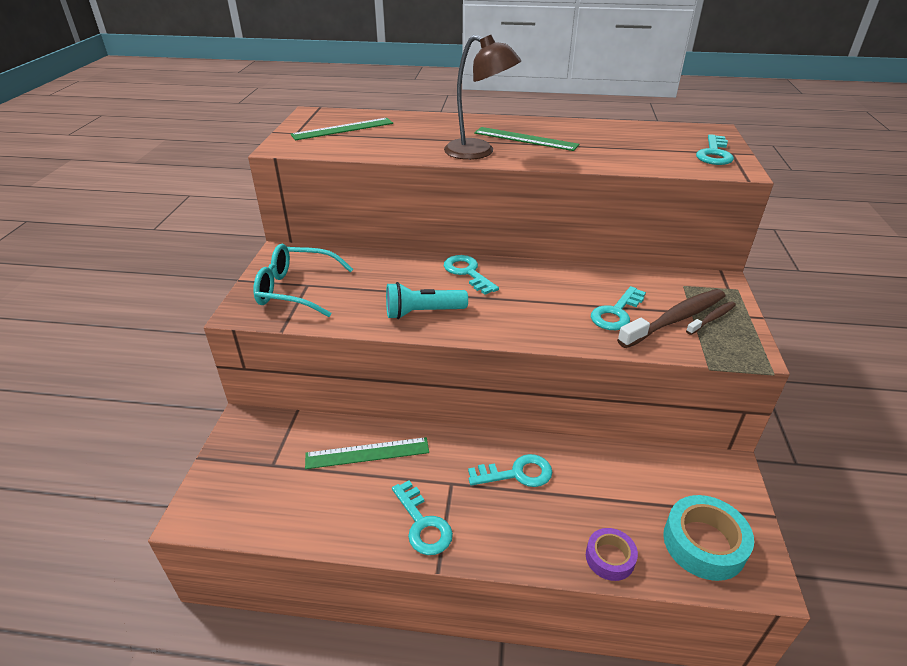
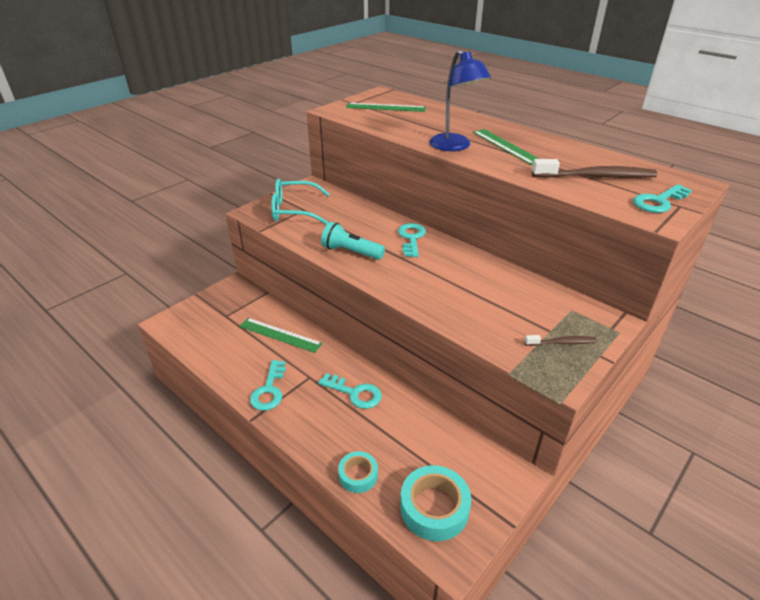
camera: 35 degrees right, 0 degrees up
turquoise glasses [253,244,353,317] -> turquoise glasses turned 45 degrees counterclockwise [271,179,330,224]
brown lamp [444,35,521,160] -> blue lamp [429,50,491,151]
purple tape [586,528,638,581] -> turquoise tape [338,451,378,493]
turquoise key [591,286,646,330] -> none
brown toothbrush [617,289,725,348] -> brown toothbrush moved to [532,159,657,178]

